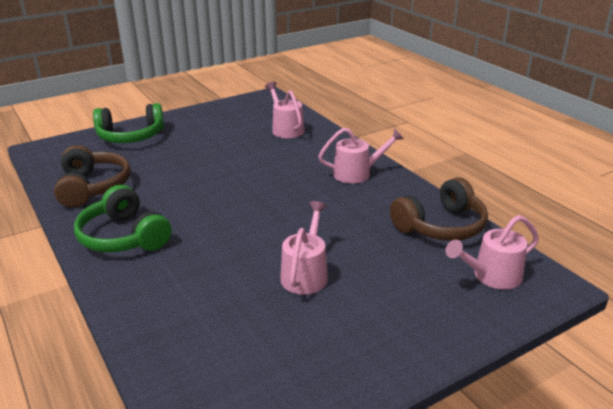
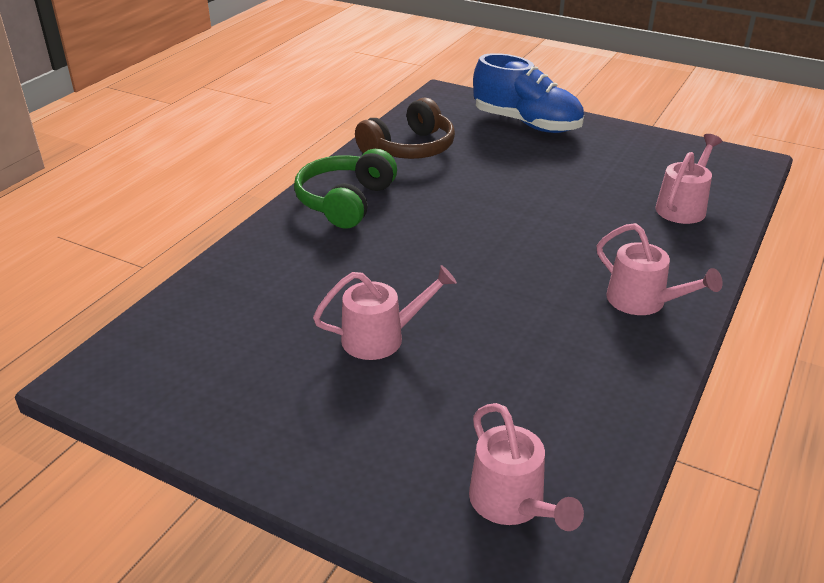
camera: 60 degrees right, 5 degrees up
green headphones [93,103,164,143] -> blue shoe [473,53,584,133]
brown headphones [390,177,488,241] -> none
pink watering can [446,215,539,289] -> pink watering can turned 150 degrees counterclockwise [469,403,584,531]

